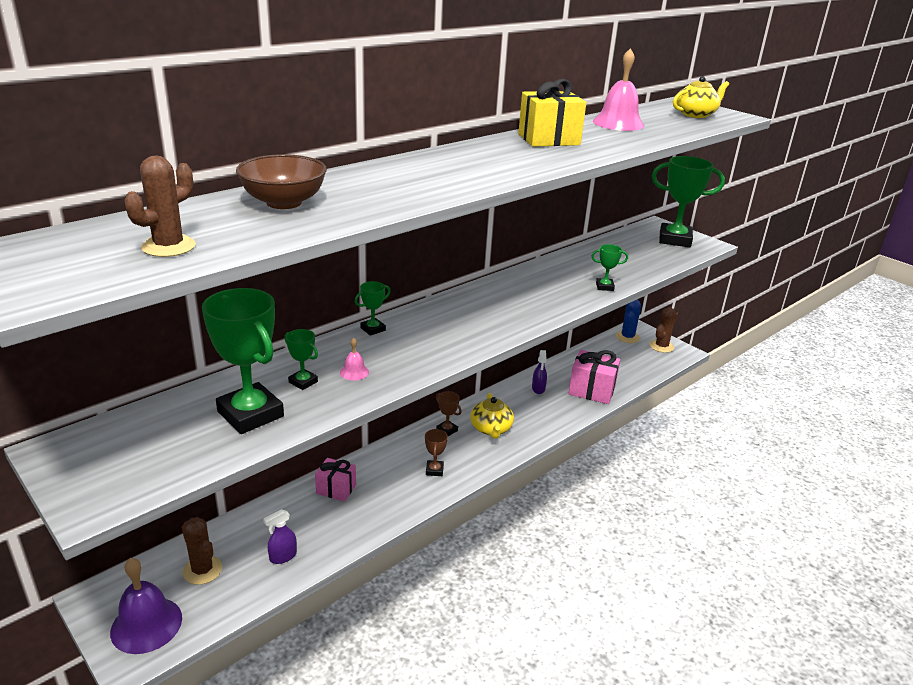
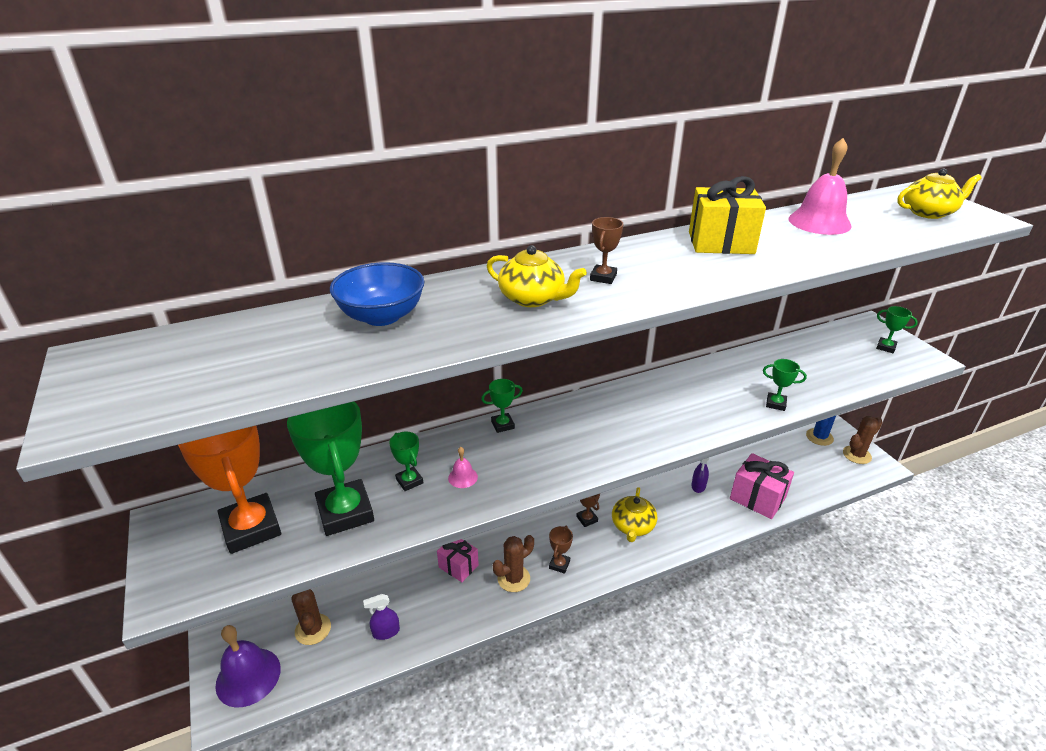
camera: 20 degrees right, 5 degrees up
brown cactus [125,155,196,257] -> brown cactus moved to [493,535,534,592]
brown bowl [236,154,327,209] -> blue bowl [330,262,424,326]
green trophy [652,156,725,247] -> green trophy [876,306,918,353], size x0.46
none -> orange trophy [178,426,281,554]
none -> yellow teapot [487,245,587,307]
none -> brown trophy [590,217,623,284]

